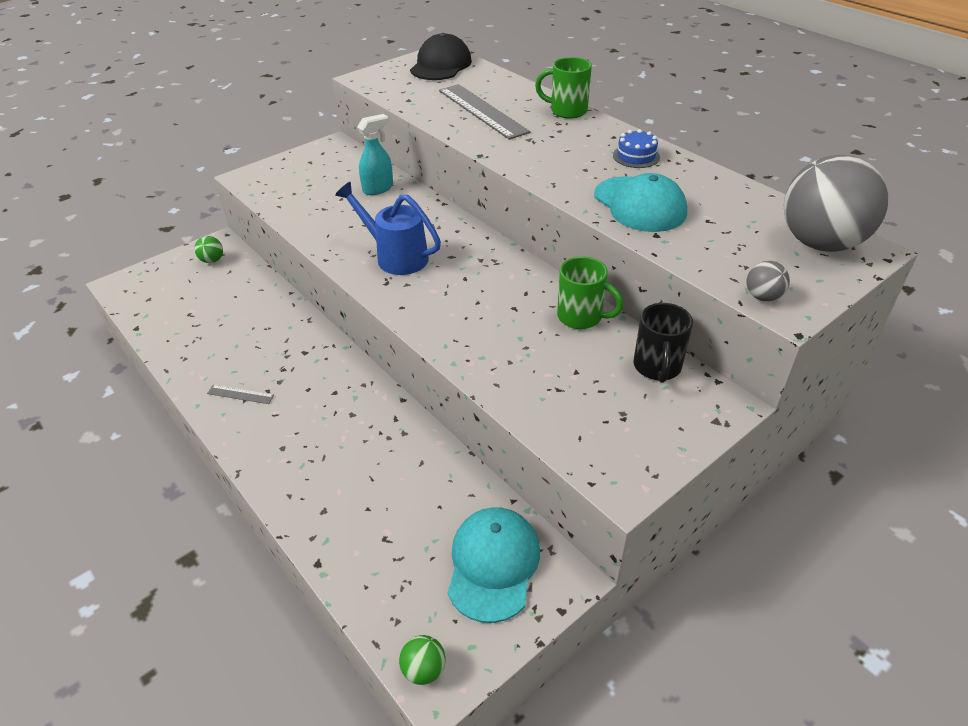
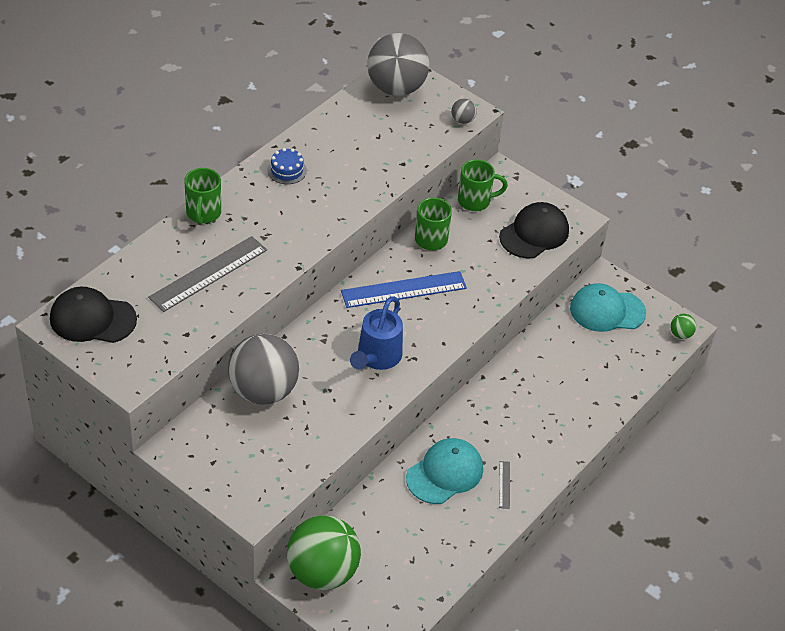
camera: 105 degrees left, 5 degrees up
green ball [194,236,223,263] -> green ball [287,515,361,590], size x2.49
turquoise spray bottle [357,114,393,195] -> grey ball [228,334,299,404]
turquoise cap [594,173,687,232] -> turquoise cap moved to [406,438,483,504]
black mug [633,303,693,383] -> green mug [458,159,508,211]
none -> blue ruler [341,271,467,308]
none -> black cap [499,202,569,259]

